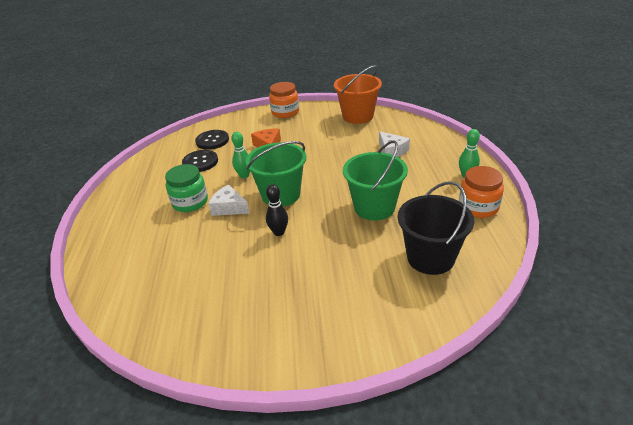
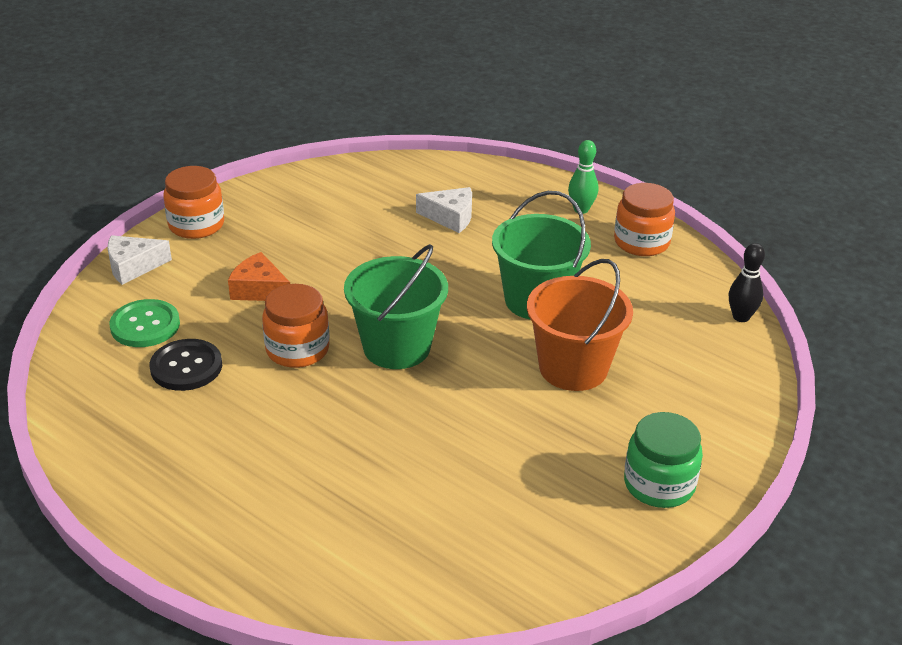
camera: 50 degrees left, 0 degrees up
green jar [165,164,208,212] -> green jar moved to [624,412,703,508]
black button [195,130,229,150] -> green button [109,299,180,347]
white cheese [208,185,250,216] -> white cheese moved to [107,235,172,285]
green bowling pin [231,132,250,178] -> orange jar [262,284,329,368]
black bowling pin [266,184,288,236] -> black bowling pin moved to [729,243,765,322]
orange bucket [334,65,382,124] -> orange bucket moved to [527,259,633,391]
black bucket [398,181,474,275] -> none

